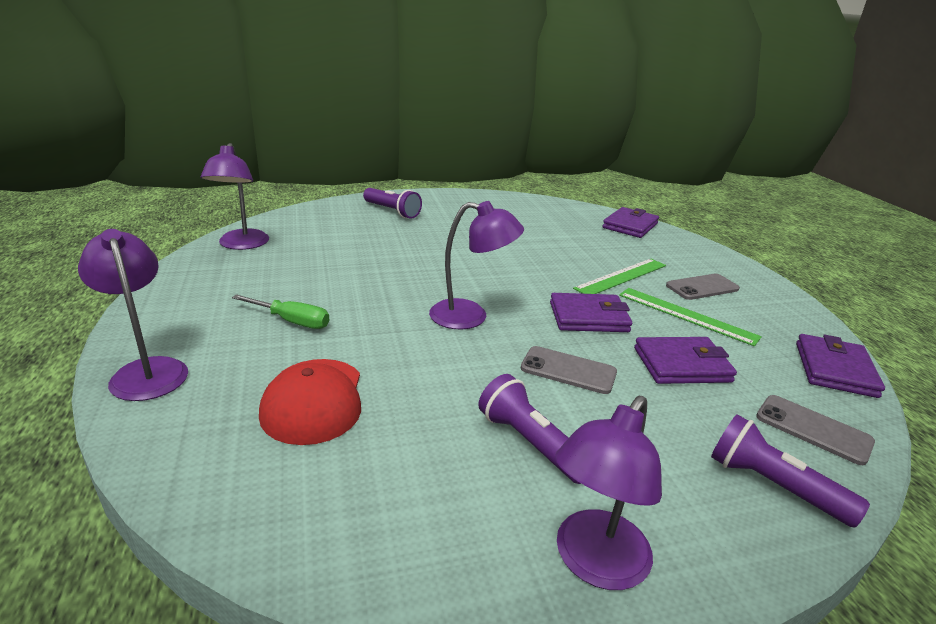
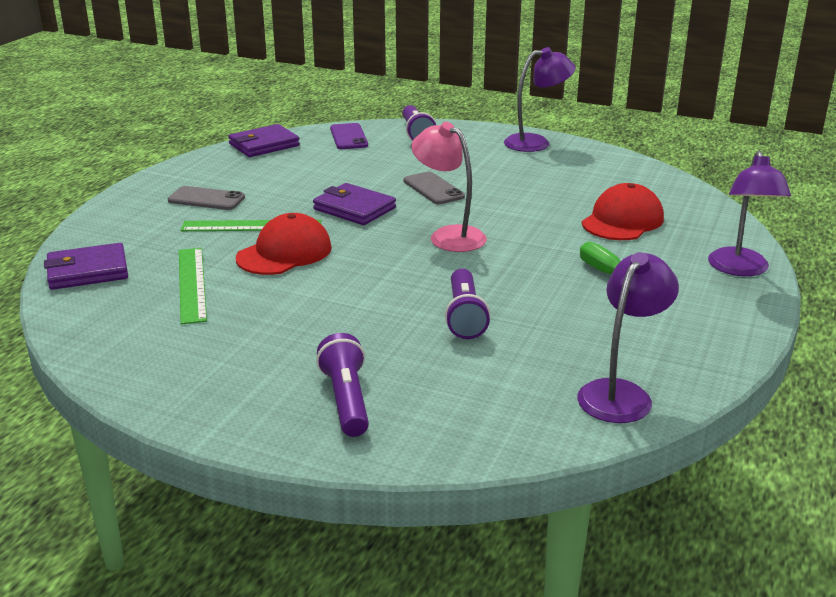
camera: 140 degrees left, 0 degrees up
purple lamp [429,201,524,330] -> pink lamp [411,122,487,252]
purple flashlight [478,374,581,484] -> purple flashlight moved to [445,269,490,339]
green ruler [619,288,762,346] -> green ruler moved to [179,248,207,325]
purple wallet [634,337,737,384] -> none
grey phone [756,395,875,465] -> purple phone [330,123,368,149]
none -> red cap [236,213,332,275]

